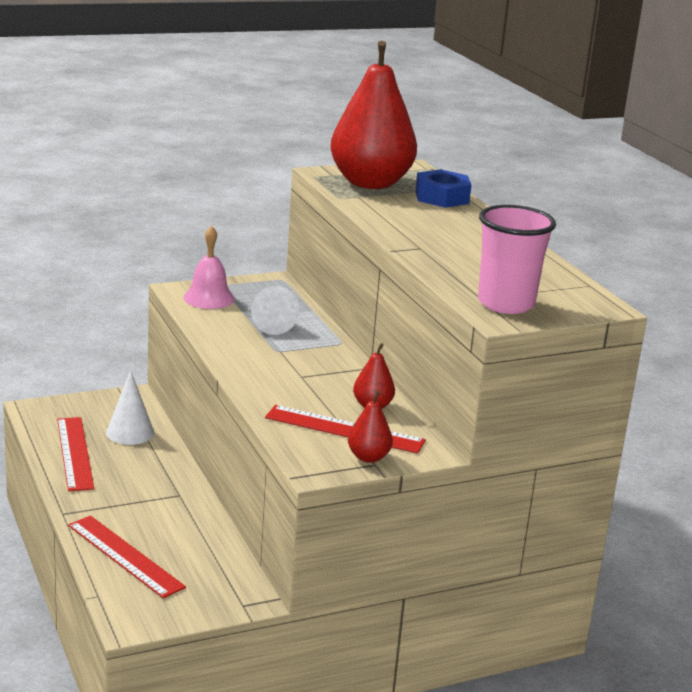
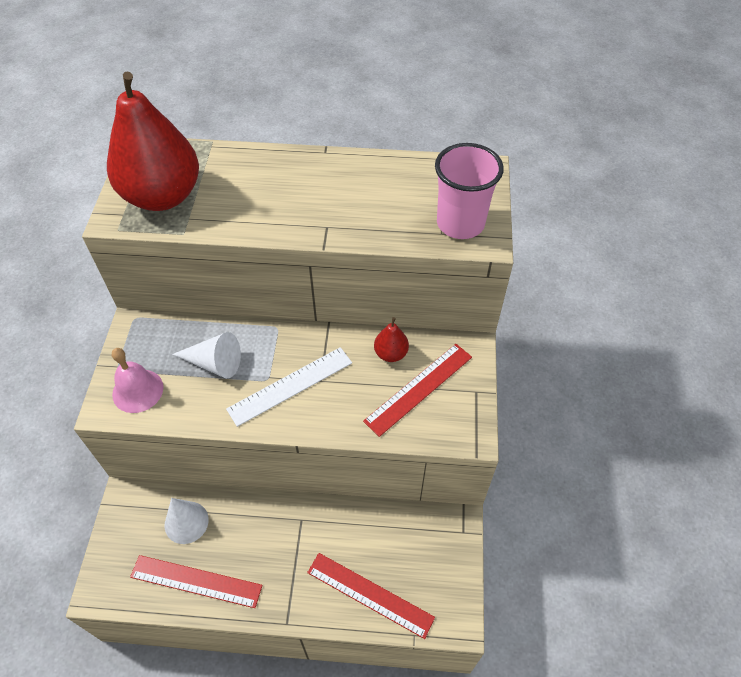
camera: 60 degrees left, 30 degrees up
red ruler [68,515,186,598] -> red ruler turned 45 degrees clockwise [307,553,435,639]
red pear [348,391,393,463] -> none
blue nut [415,169,472,208] -> none
none -> white ruler [226,347,352,427]

